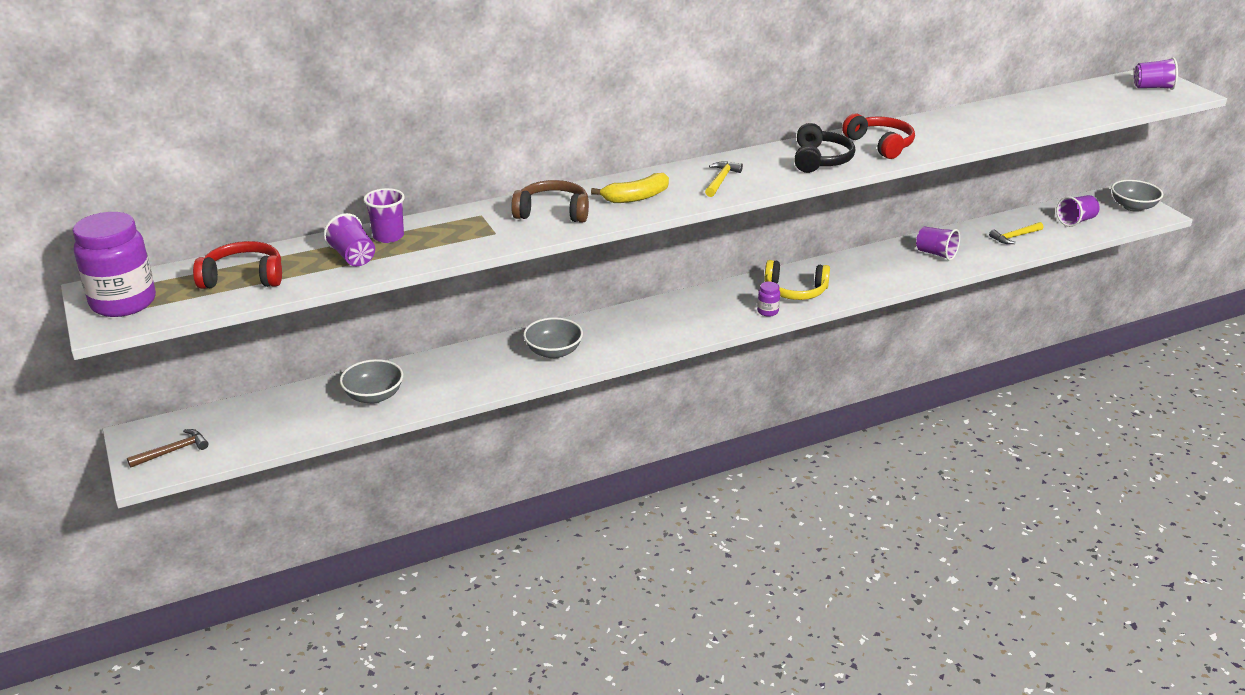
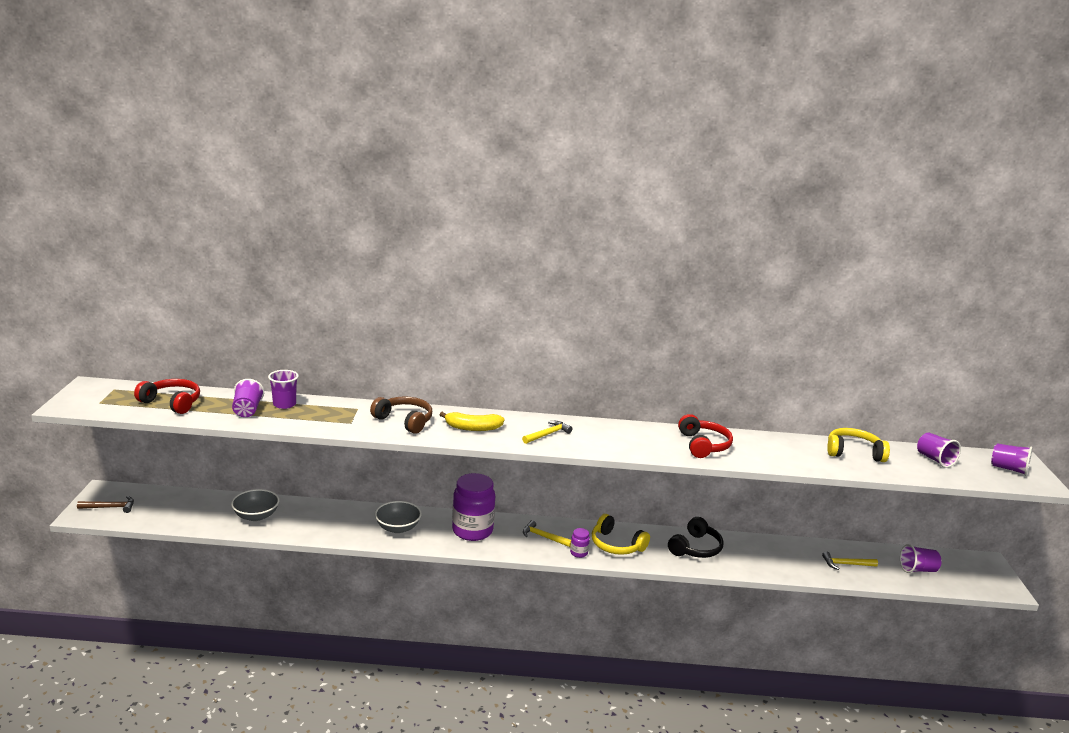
camera: 25 degrees right, 10 degrees down
purple jar [73,212,156,317] -> purple jar moved to [452,473,495,541]
black headphones [794,123,855,173] -> black headphones moved to [668,517,724,558]
purple cup [916,226,960,261] -> purple cup moved to [917,432,961,468]
grey bowl [1111,180,1163,212] -> none
none -> yellow hammer [523,520,571,547]
none -> yellow headphones [827,428,890,462]

